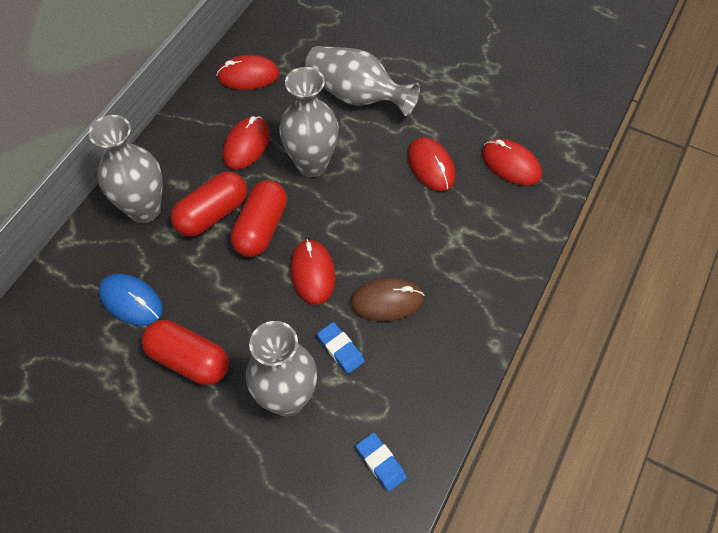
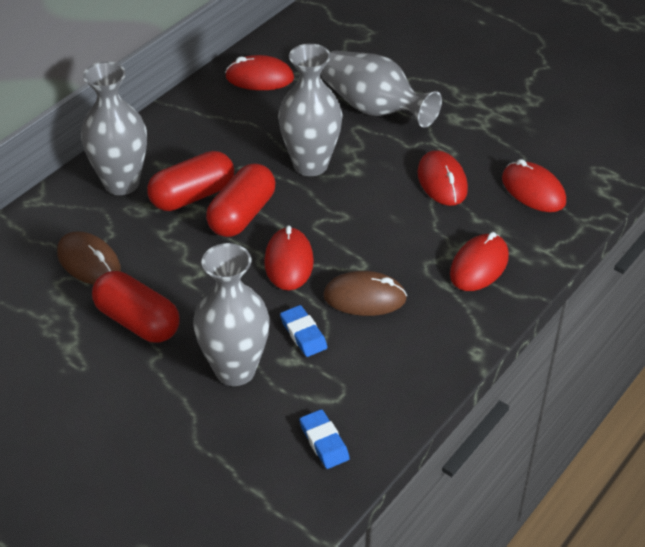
camera: 10 degrees right, 15 degrees down
blue mouse [99,274,163,326] -> brown mouse [57,231,121,285]
red mouse [223,116,270,170] -> red mouse moved to [450,232,509,291]

